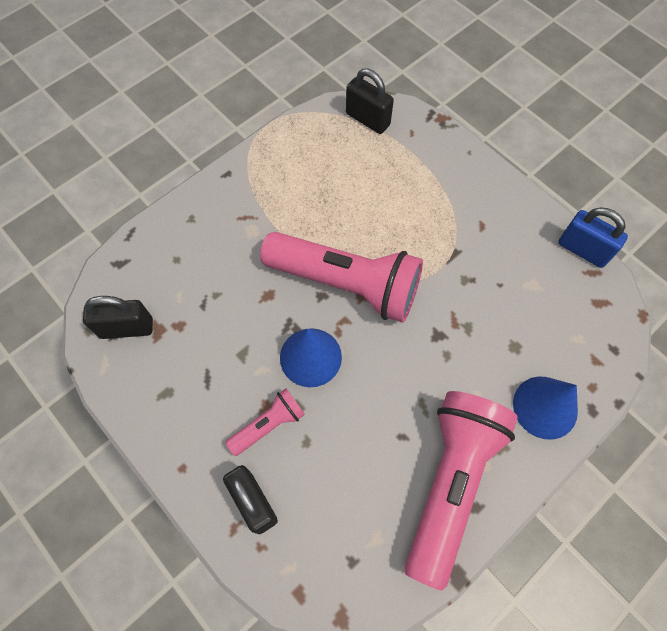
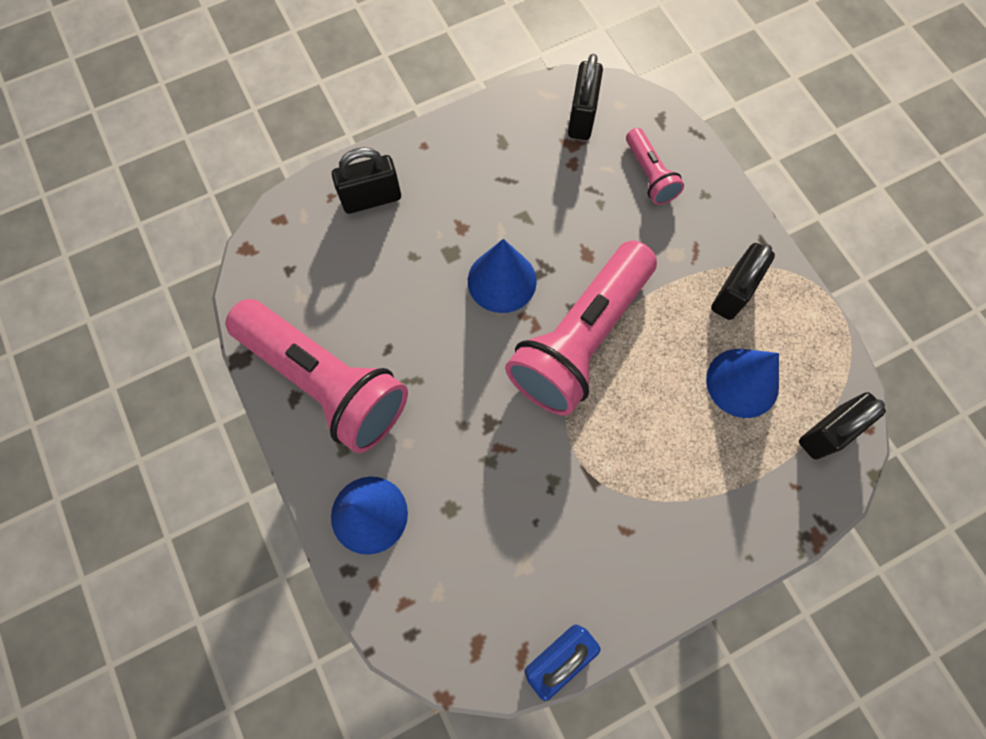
camera: 105 degrees right, 5 degrees up
pink flashlight [226,388,305,456] -> pink flashlight moved to [626,128,684,205]
none -> blue cone [706,349,779,418]
none -> black padlock [711,243,775,320]

